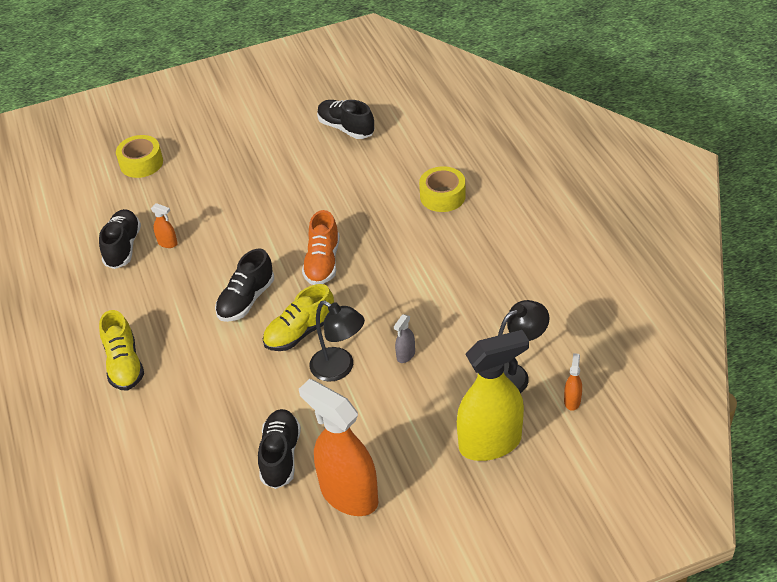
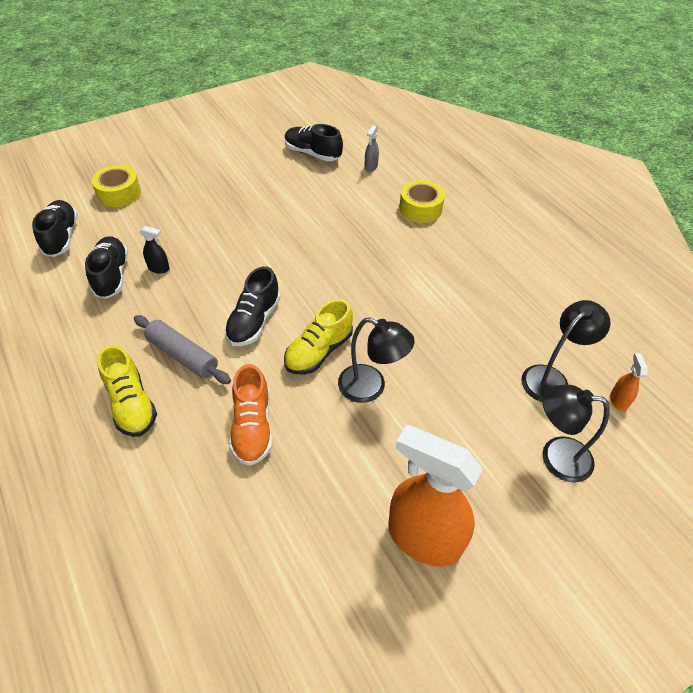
camera: 15 degrees left, 5 degrees up
orange spray bottle [151,203,178,248] -> black spray bottle [140,226,170,274]
black shoe [258,409,301,489] -> black shoe moved to [32,200,78,257]
orange shoe [302,210,340,285] -> orange shoe moved to [229,364,272,466]
grey spray bottle [394,314,415,363] -> grey spray bottle moved to [365,125,379,172]
yellow spray bottle [457,330,529,461] -> black lamp [542,384,610,483]
none -> grey rolling pin [134,315,231,384]

